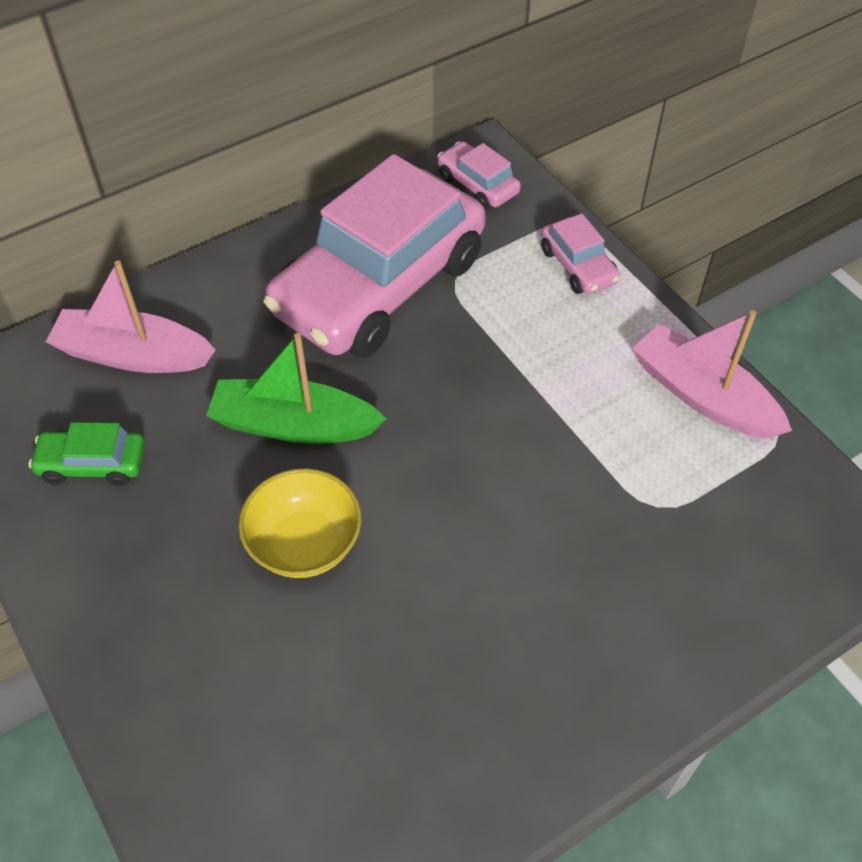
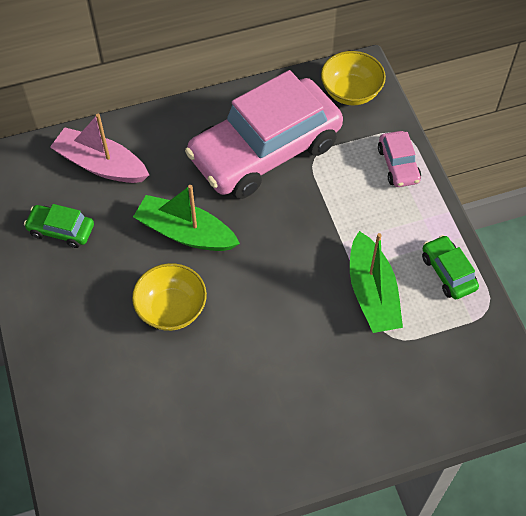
camera: 15 degrees right, 5 degrees up
pink car [437,141,521,210] -> yellow bowl [321,51,386,105]
pink boat [632,310,792,439] -> green car [422,235,479,300]
none -> green boat [350,231,403,333]

